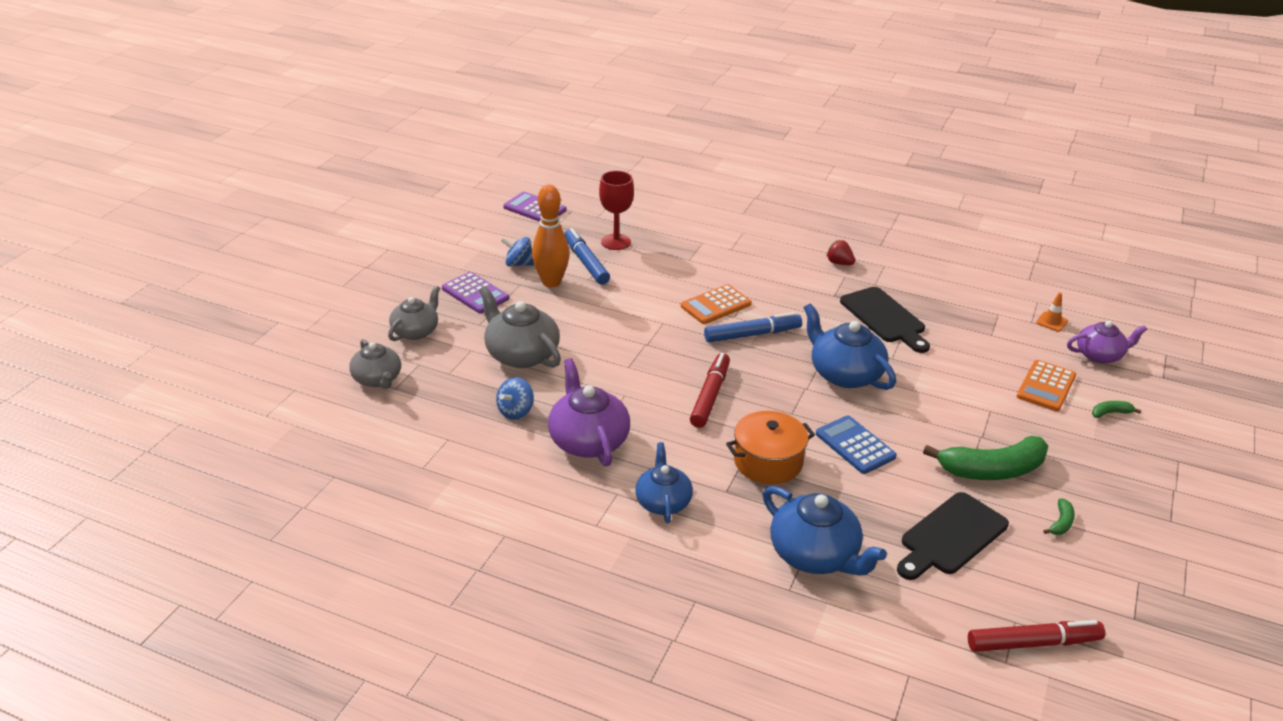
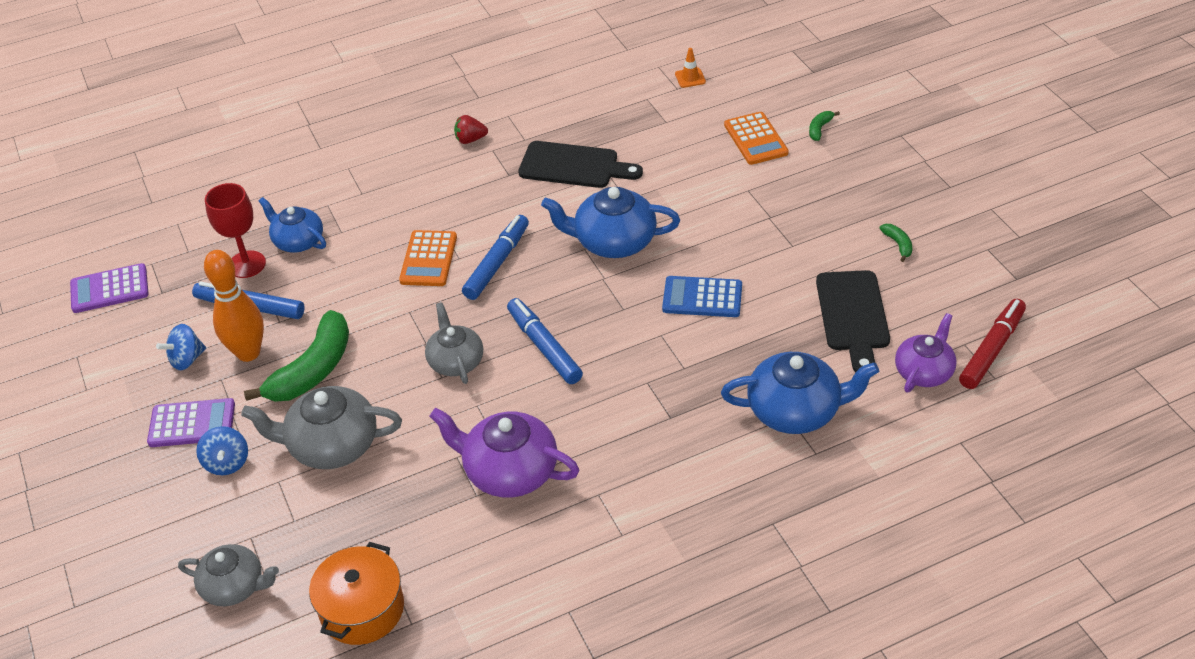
camera: 45 degrees left, 10 degrees up
grey teapot [388,286,440,341] -> grey teapot moved to [425,302,483,384]
blue spinning top [496,377,534,420] -> blue spinning top moved to [196,426,248,475]
blue teapot [635,442,693,523] -> blue teapot moved to [259,197,326,252]
red marker [690,353,730,428] -> blue marker [507,298,583,384]
orange pot [726,411,815,484] -> orange pot moved to [309,542,404,645]
green banana [923,436,1048,480] -> green banana moved to [244,310,349,402]
purple teapot [1067,321,1147,364] -> purple teapot moved to [895,313,957,393]

